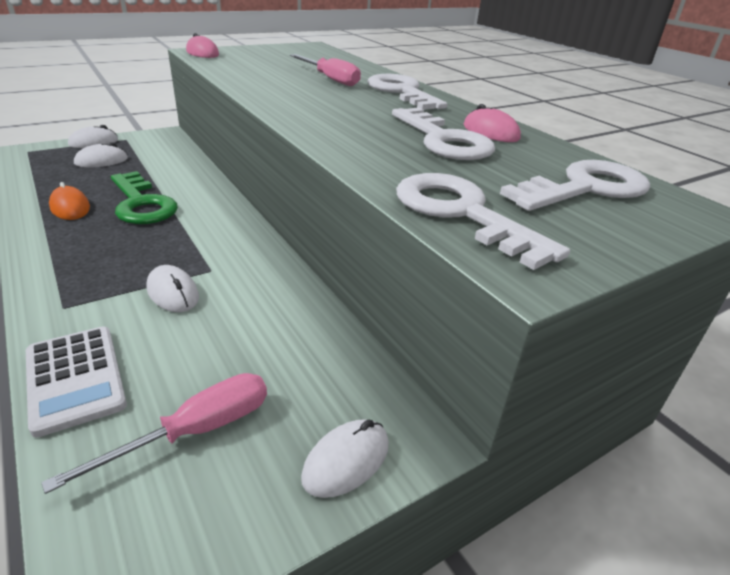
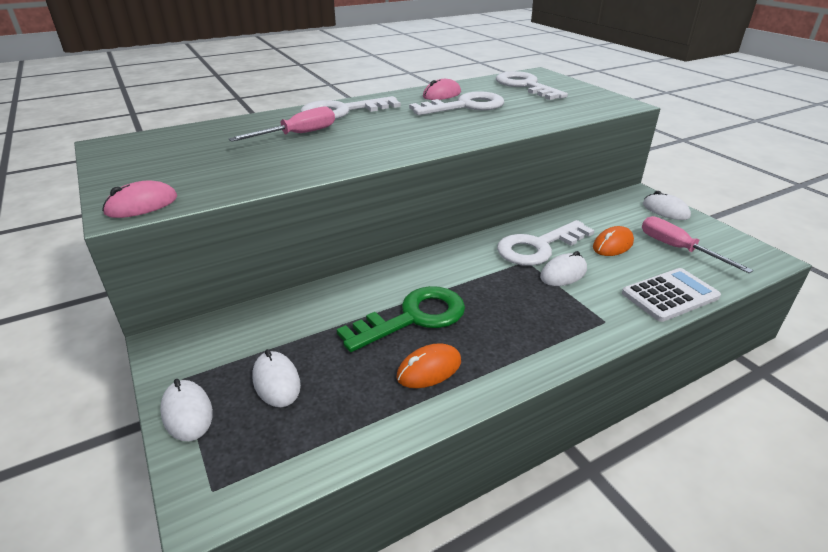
camera: 85 degrees left, 0 degrees up
white key [396,173,570,270] -> white key moved to [497,220,595,266]
none -> orange mouse [593,226,634,256]

